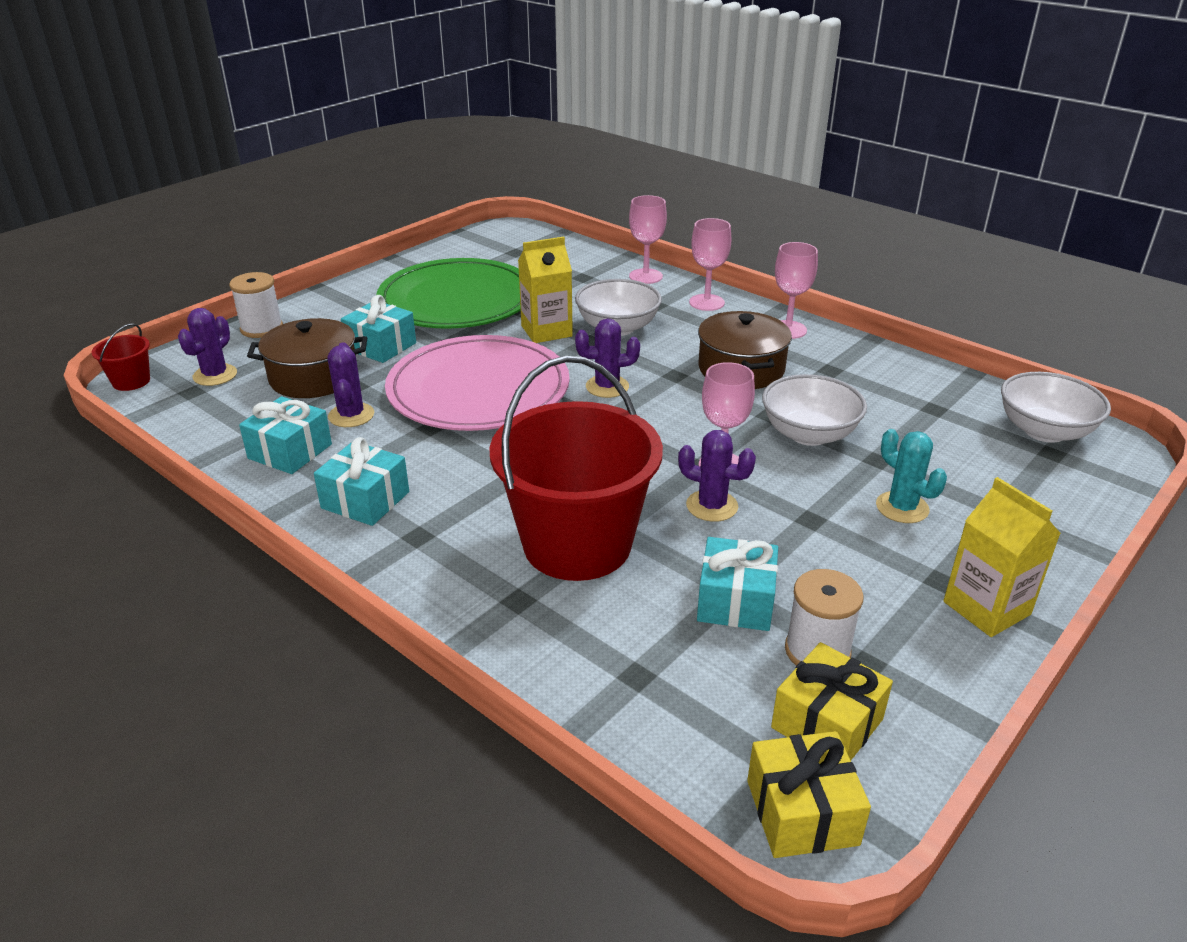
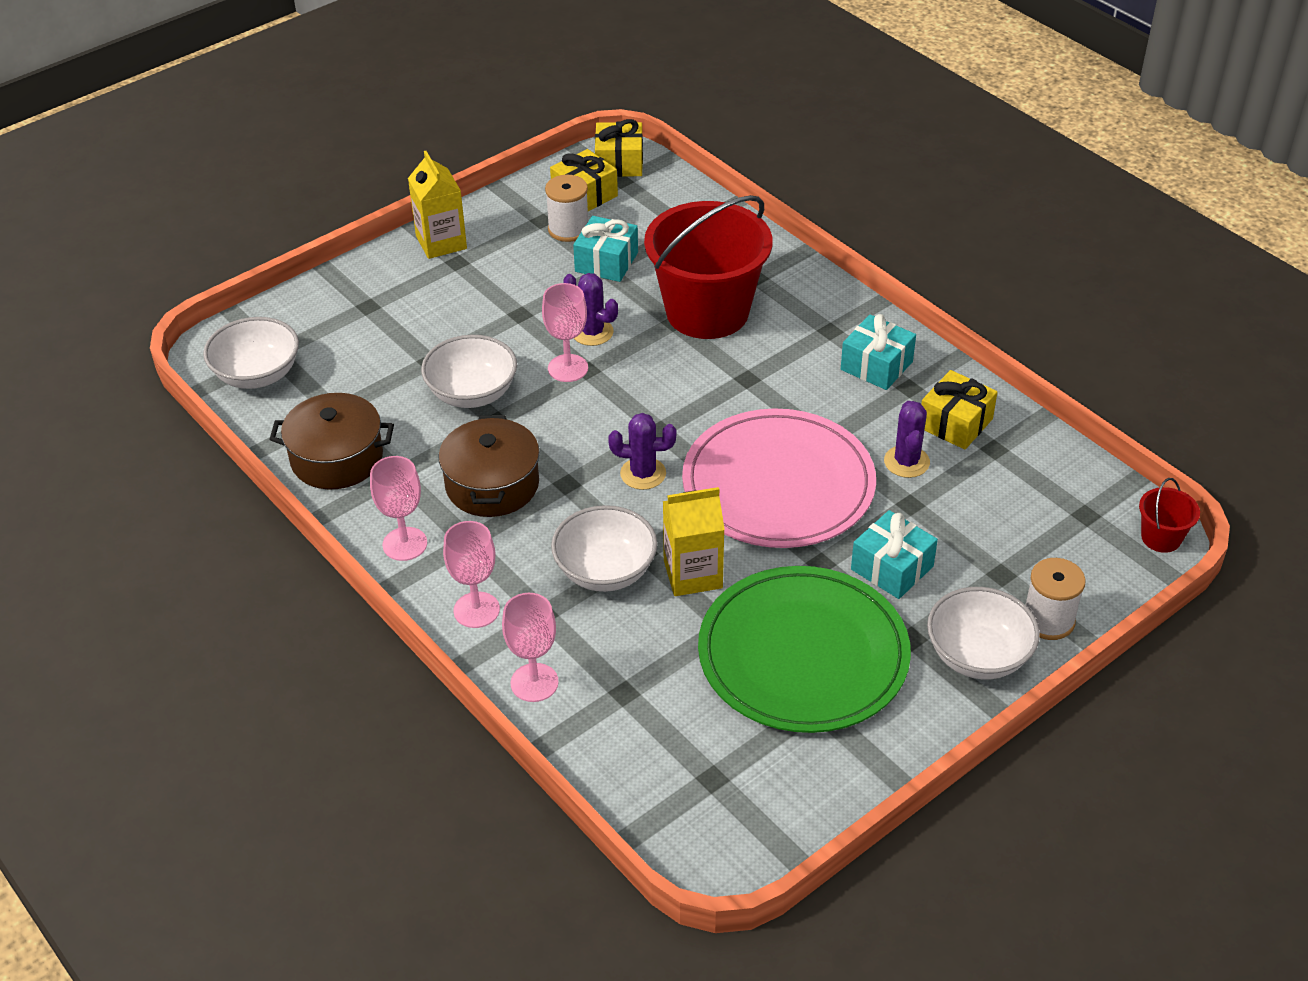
camera: 170 degrees left, 10 degrees up
purple cactus [178,308,237,386] -> none
turquoise gift [239,396,332,474] -> yellow gift [921,370,998,449]
brown pot [247,318,367,398] -> brown pot moved to [269,393,394,489]
turquoise cactus [876,429,947,523] -> none
none -> white bowl [927,587,1040,679]

